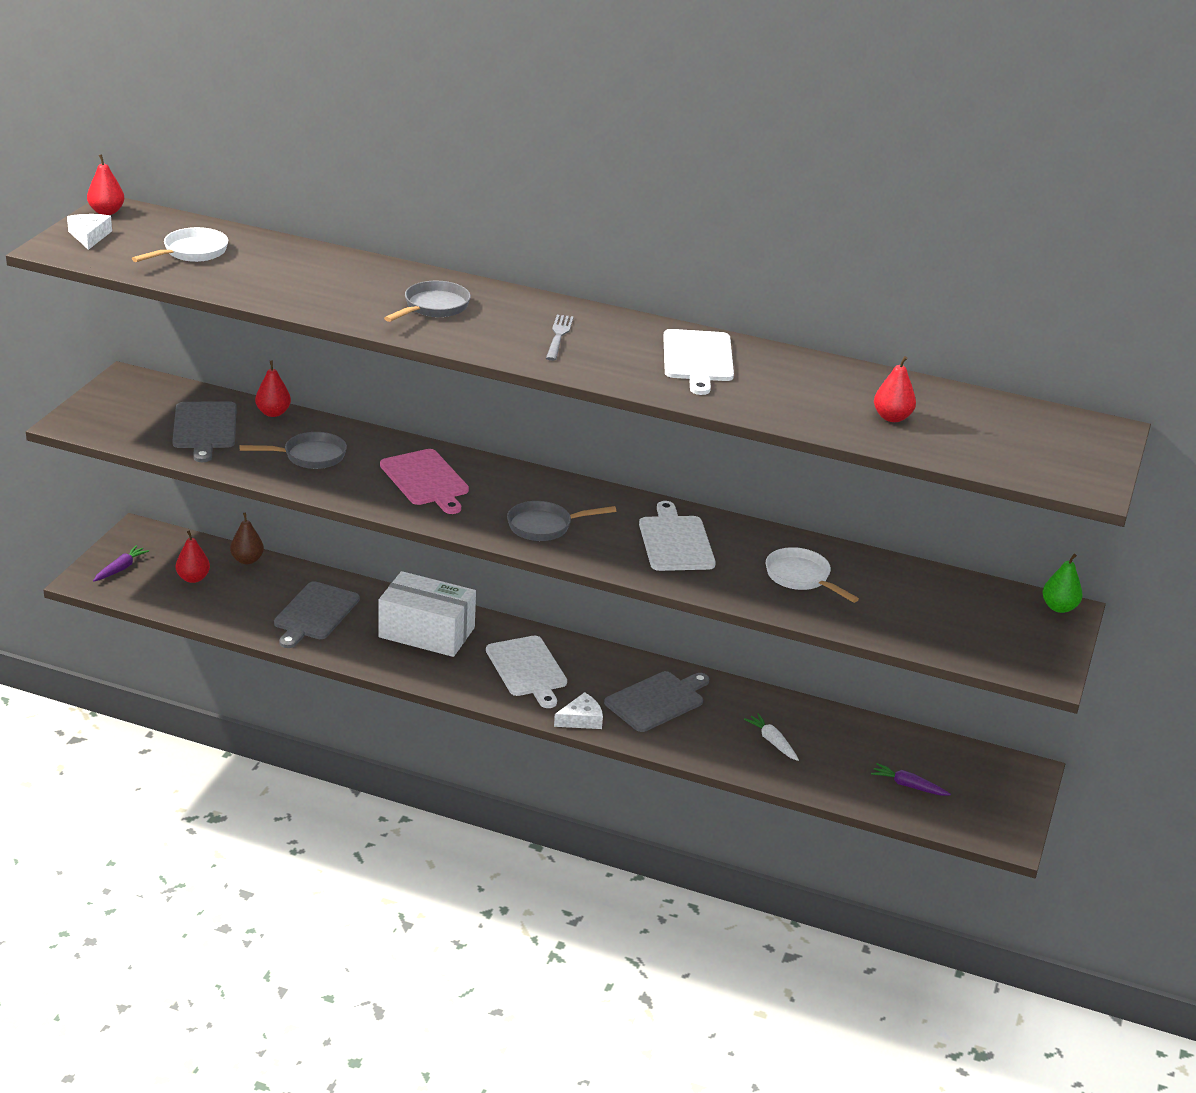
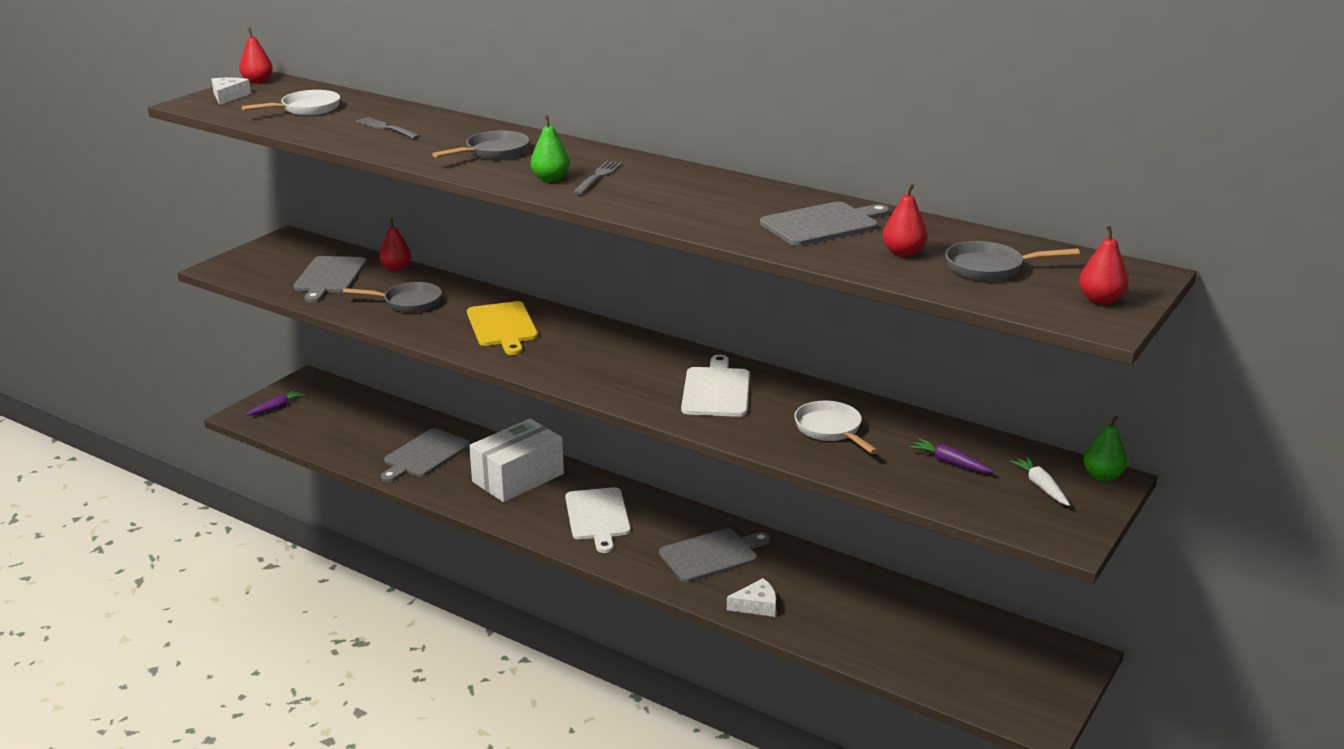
camera: 15 degrees right, 5 degrees down
red pear [176,531,210,583] -> red pear moved to [1079,226,1129,305]
brown pear [230,513,264,565] -> none
white box [378,571,476,657] -> white box turned 75 degrees counterclockwise [469,419,564,502]
pink cutting board [380,449,469,514] -> yellow cutting board [467,301,538,355]
grey pan [507,501,616,541] -> grey pan moved to [945,241,1080,281]
white cheese [554,692,603,729] -> white cheese moved to [727,578,776,617]
white cutting board [663,329,734,395] -> none
white carrot [744,713,799,761] -> white carrot moved to [1009,456,1070,506]
purple carrot [871,763,951,796] -> purple carrot moved to [909,438,994,473]
none -> grey fork [356,117,420,139]
none -> green pear [531,115,570,182]
none -> grey cutting board [760,202,890,246]

